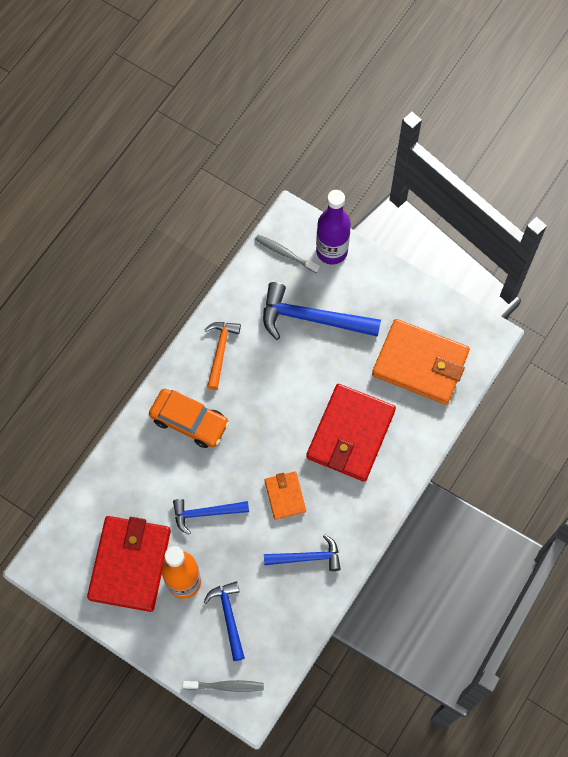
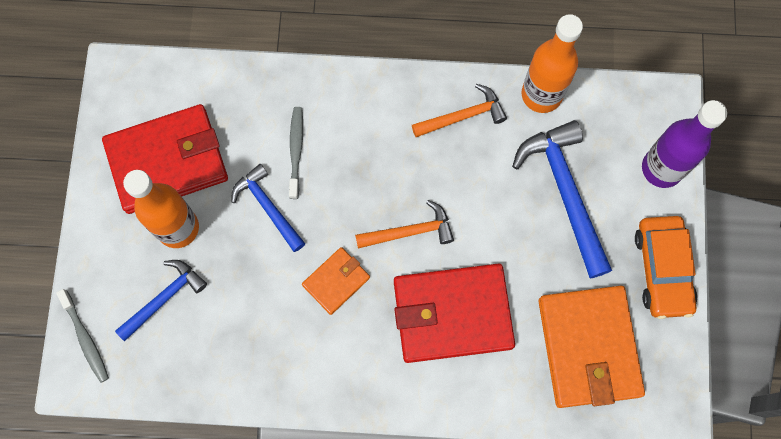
camera: 60 degrees right, 5 degrees up
orange car [149,389,229,448] -> orange car moved to [635,216,697,319]
grey toothbrush [255,234,320,273] -> grey toothbrush moved to [289,107,303,199]
blue hammer [264,535,341,571] -> none
none -> orange hammer [355,200,454,248]
none -> orange bottle [522,14,583,113]

